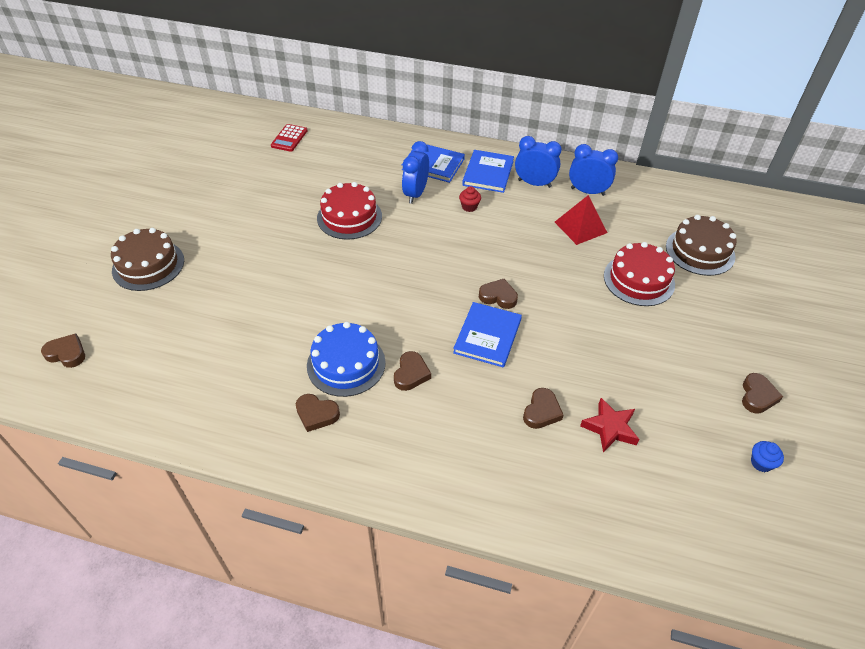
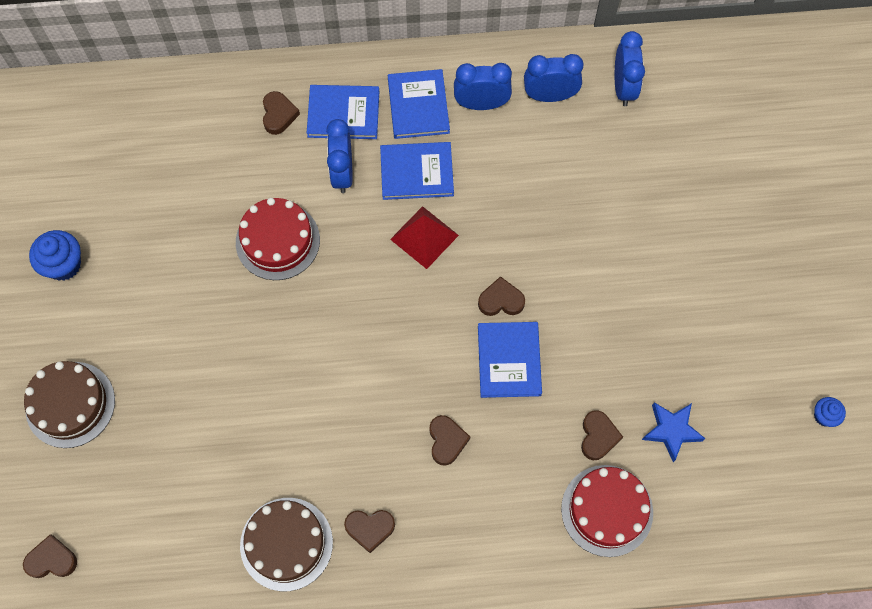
camera: 20 degrees left, 20 degrees up
red calculator [271,124,308,152] -> none
blue cake [307,322,386,397] -> none
red cupcake [459,186,481,212] -> blue book [380,142,454,200]
red pyramid [555,195,607,245] -> red pyramid moved to [390,206,459,269]
red star [580,398,639,453] -> blue star [642,402,706,462]
red cake [604,242,675,306] -> red cake moved to [561,465,653,557]
brown cake [666,215,737,276] -> brown cake moved to [240,498,333,591]
brown heart [742,373,783,414] -> brown heart moved to [263,91,300,135]
none -> blue cupcake [29,230,81,281]
none -> blue clock [615,31,645,106]

